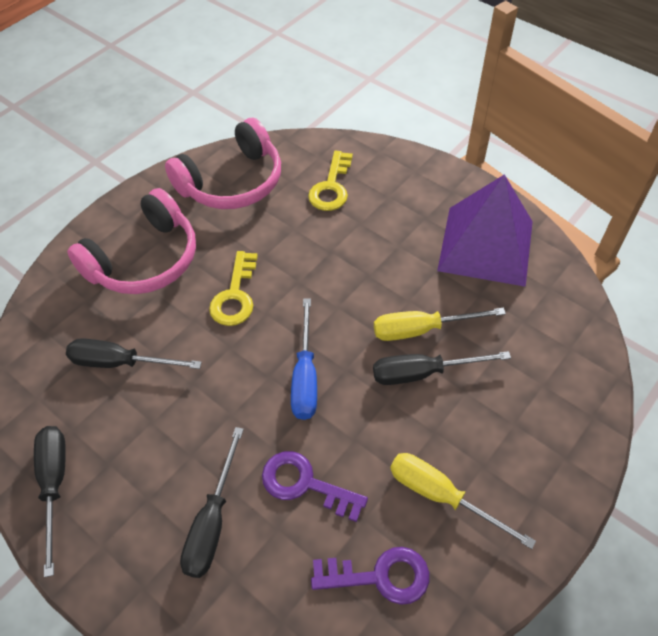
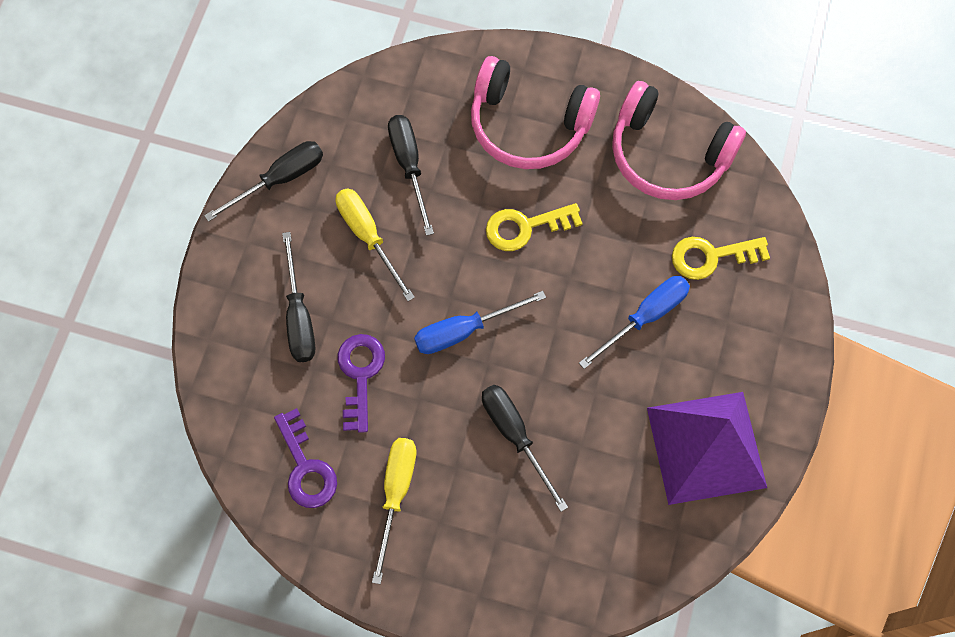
camera: 65 degrees right, 15 degrees up
black screwdriver [180,427,244,578] -> black screwdriver turned 90 degrees counterclockwise [282,232,315,362]
yellow screwdriver [374,308,506,341] -> yellow screwdriver moved to [336,188,415,301]
none -> blue screwdriver [579,276,690,369]

